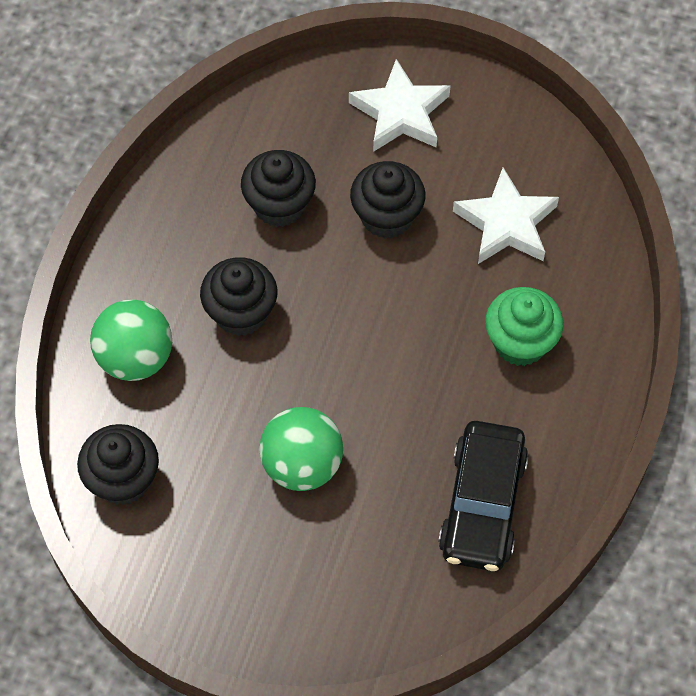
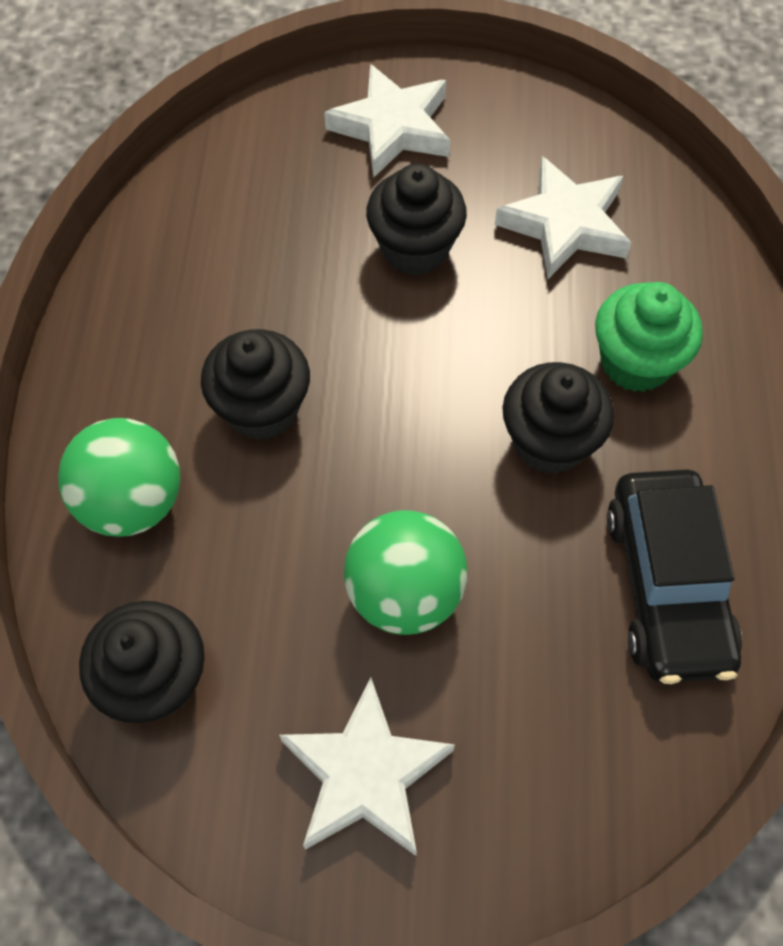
camera: 15 degrees left, 0 degrees up
black cupcake [241,150,316,227] -> black cupcake moved to [502,362,614,474]
none -> white star [279,677,455,856]

